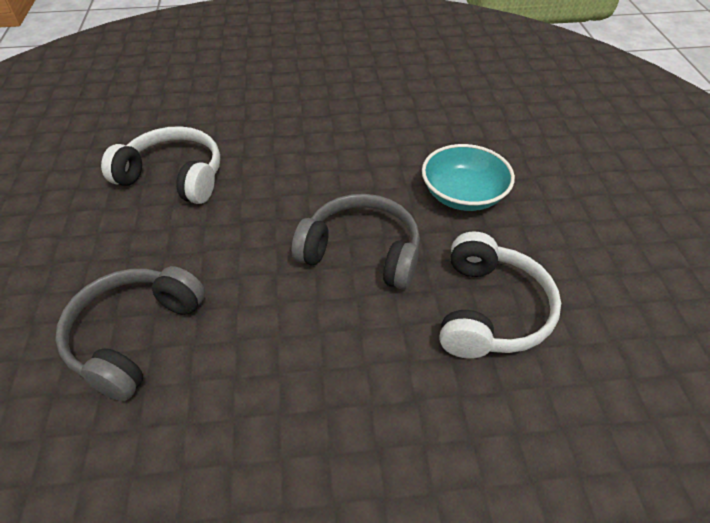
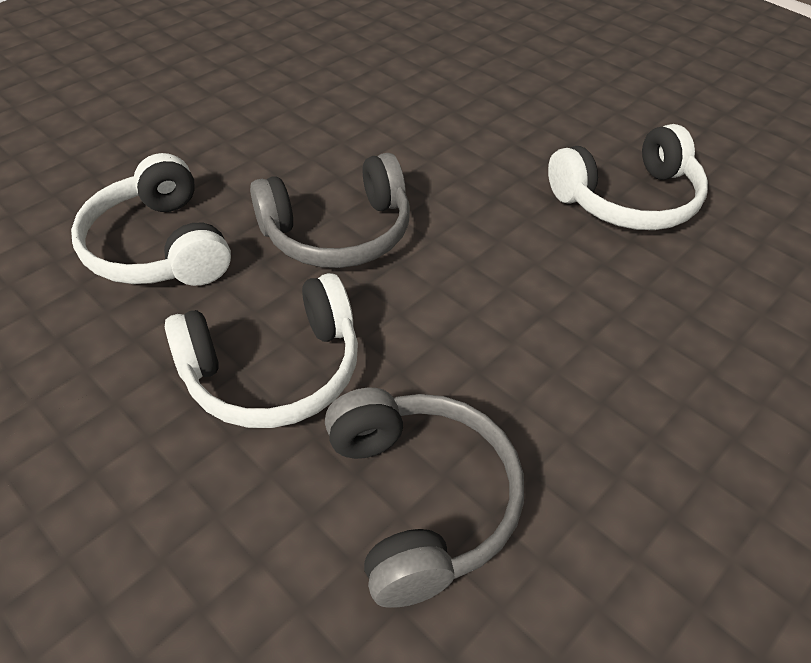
camera: 140 degrees right, 0 degrees up
grey headphones [55,266,205,401] -> grey headphones moved to [325,388,524,608]
turquoise bowl [422,144,515,211] -> white headphones [165,273,358,428]

